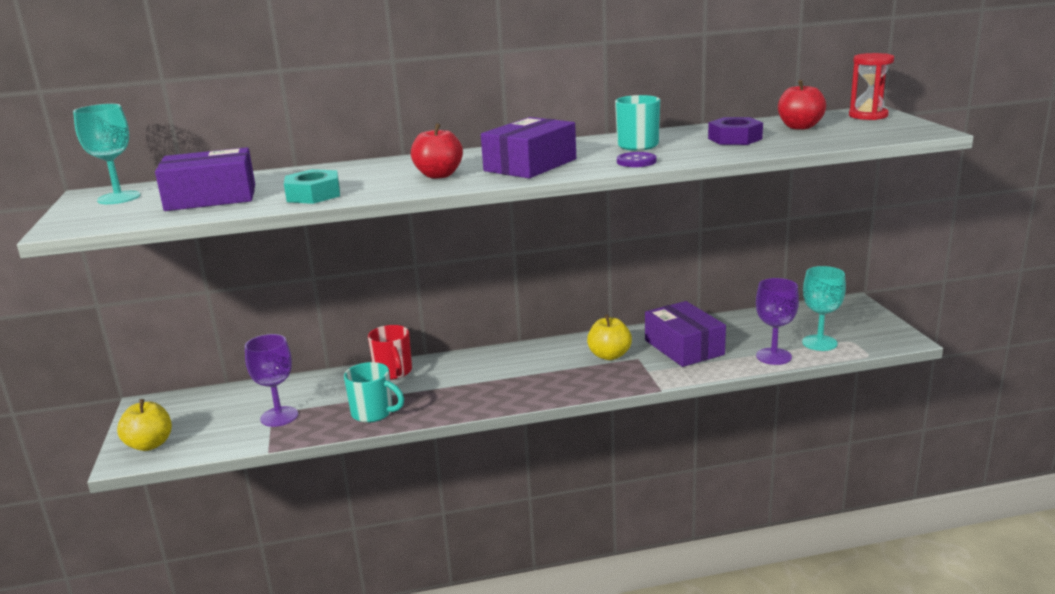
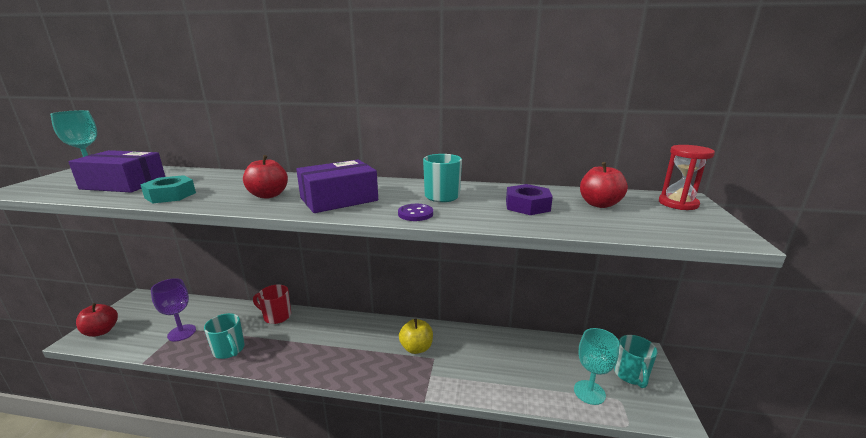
camera: 20 degrees right, 0 degrees up
yellow apple [117,399,172,451] -> red apple [76,303,118,337]
red mug [368,325,412,380] -> red mug turned 105 degrees clockwise [253,285,291,324]
purple box [645,301,726,367] -> none
purple goblet [756,278,799,365] -> none
none -> turquoise mug [614,335,657,388]

